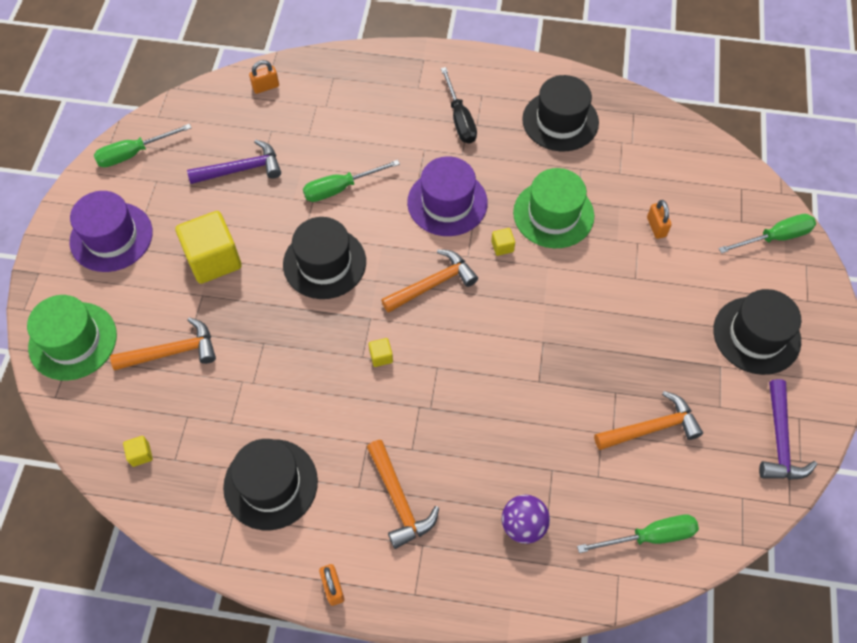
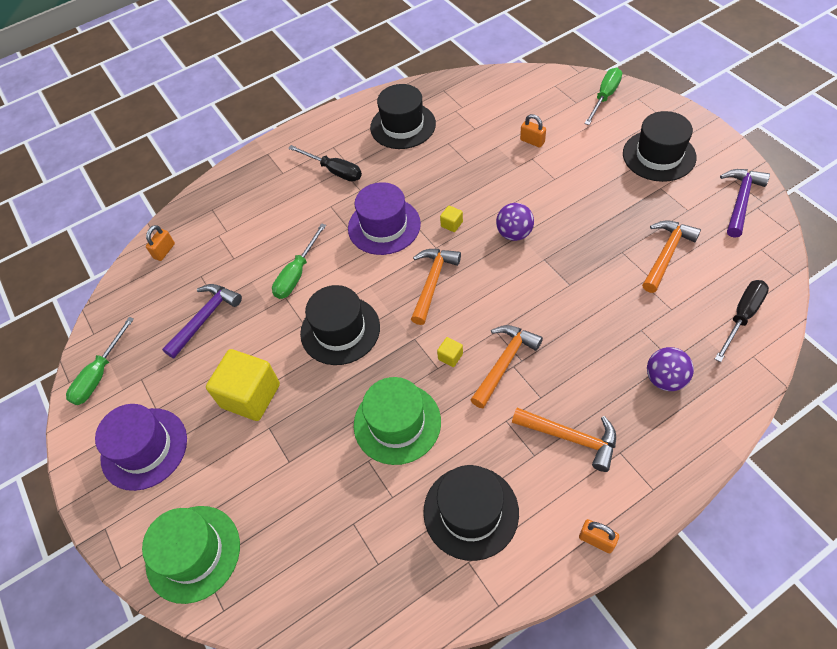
camera: 35 degrees left, 5 degrees down
orange hammer [110,317,216,370] -> orange hammer moved to [470,325,543,408]
yellow cube [123,436,153,467] -> none
green hat [513,168,594,248] -> green hat moved to [354,377,441,465]
green screwdriver [577,515,699,553] -> black screwdriver [715,280,769,362]
purple hammer [759,379,817,480] -> purple hammer turned 120 degrees counterclockwise [720,169,770,238]
none -> purple ball [496,203,534,241]

